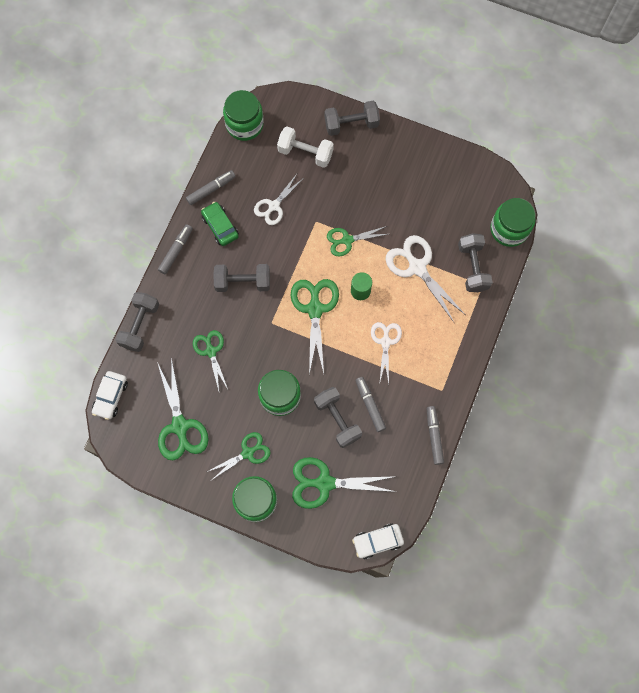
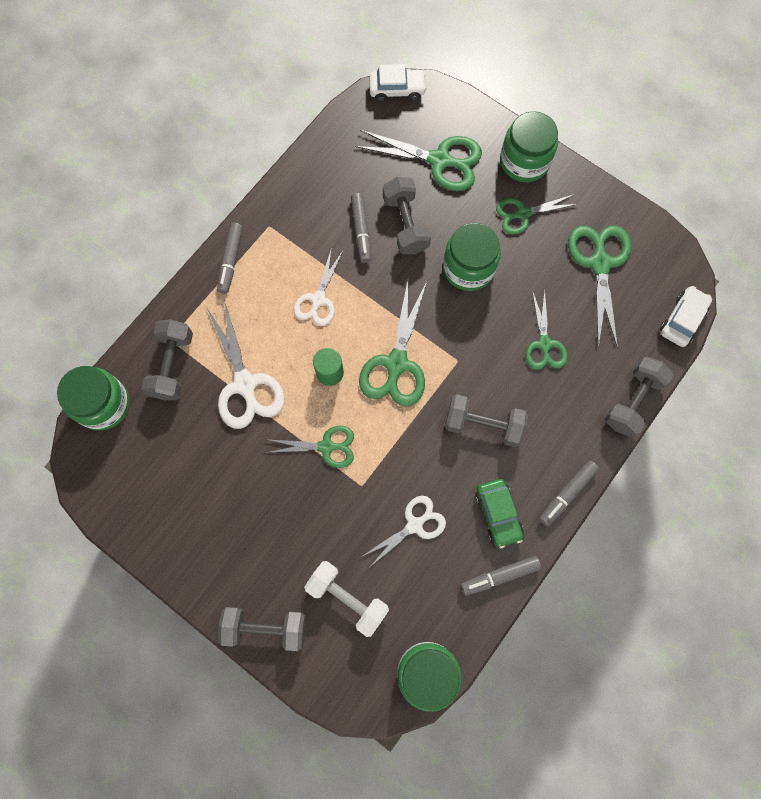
camera: 165 degrees left, 0 degrees up
grey marker [427,406,444,465] -> grey marker moved to [217,223,243,294]

